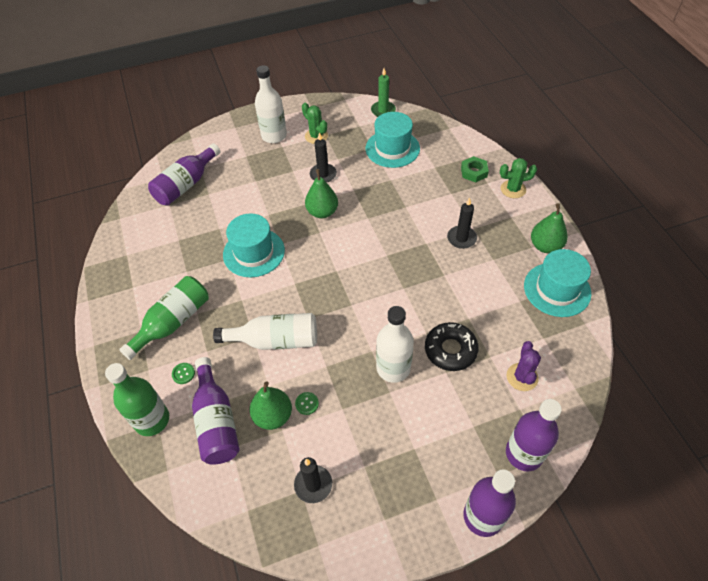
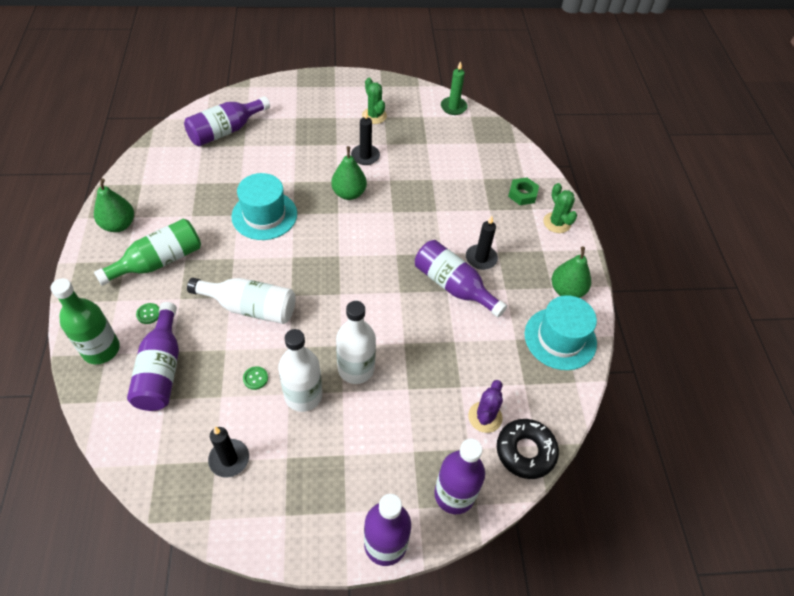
camera: 10 degrees right, 0 degrees up
green pear [250,381,292,430] -> green pear moved to [94,178,134,232]
white bottle [255,65,287,143] -> white bottle moved to [278,329,322,412]
turquoise hat [366,112,420,168] -> none
black donut [425,322,479,371] -> black donut moved to [497,419,559,479]
green cactus [500,158,537,198] -> green cactus turned 60 degrees clockwise [543,183,577,233]
none -> purple bottle [415,240,507,317]

